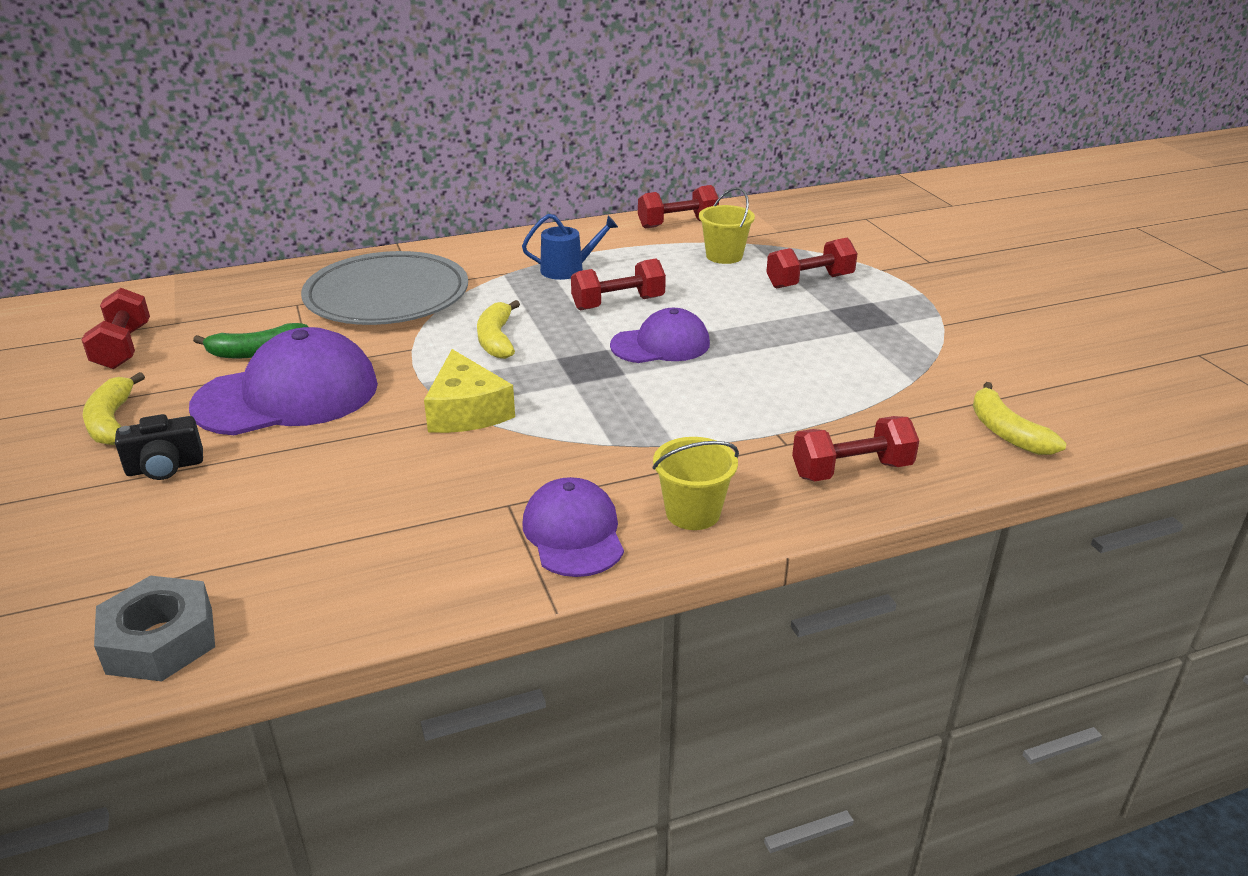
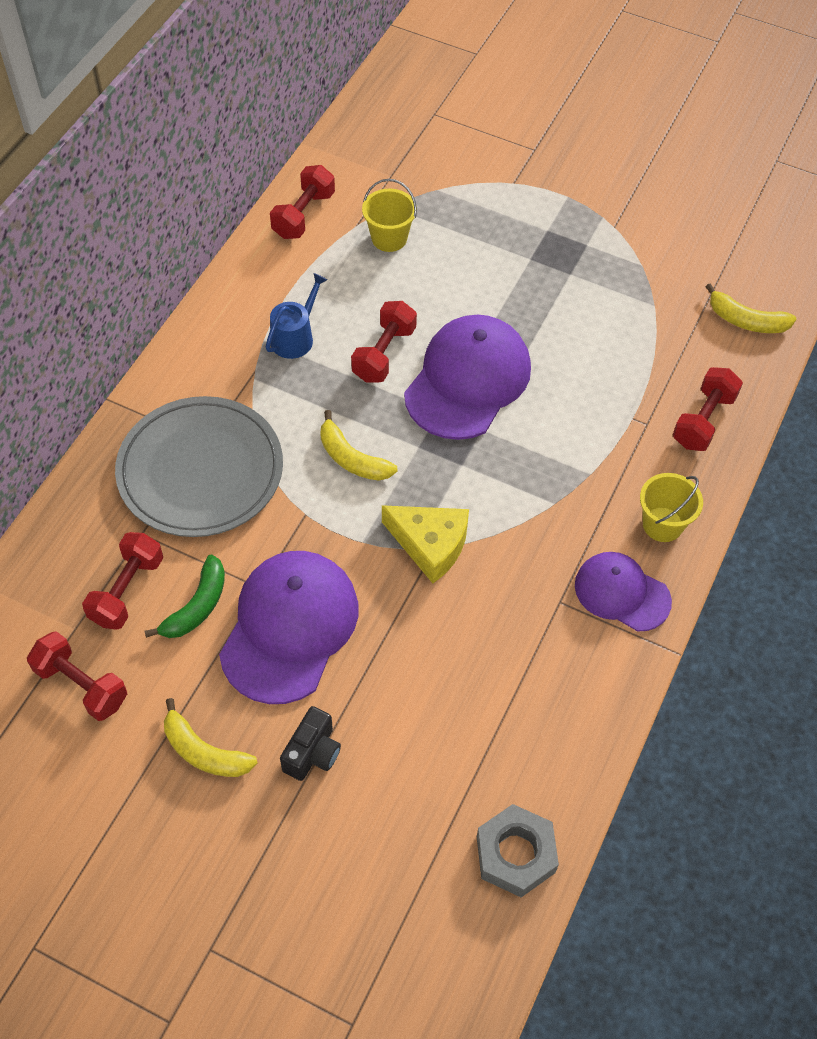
camera: 45 degrees left, 25 degrees up
purple cap [610,308,710,363] -> purple cap [404,315,531,440], size x1.65
red dumbbell [766,238,858,289] -> red dumbbell moved to [82,532,163,630]

